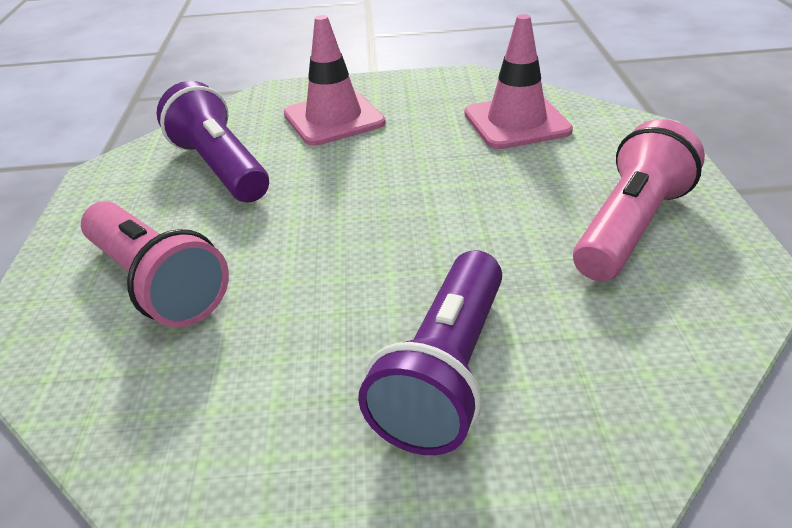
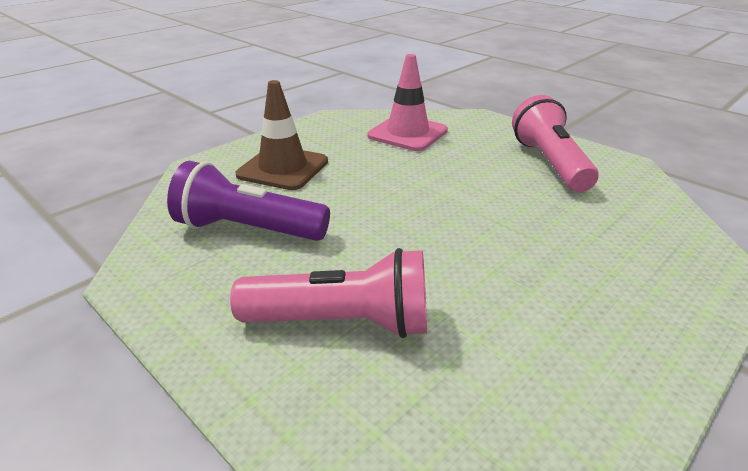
camera: 45 degrees left, 5 degrees down
pink traffic cone [284,15,386,146] -> brown traffic cone [236,80,328,190]
purple flashlight [358,250,502,455] -> none

